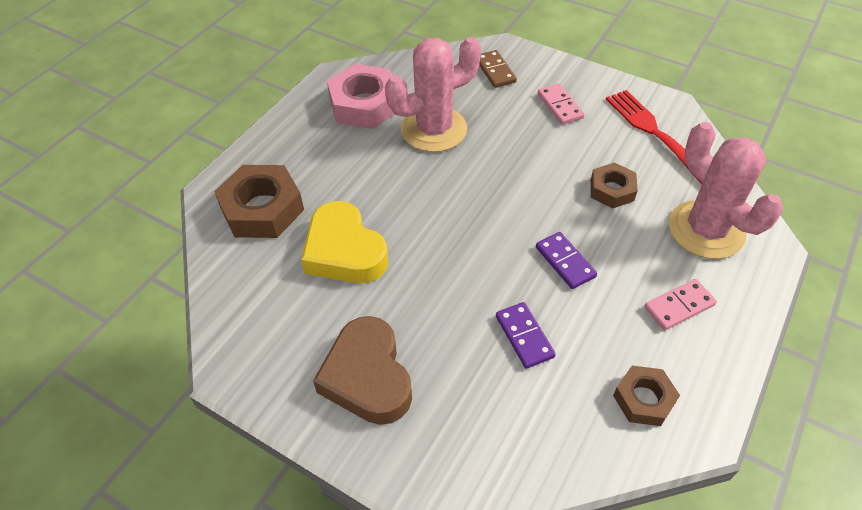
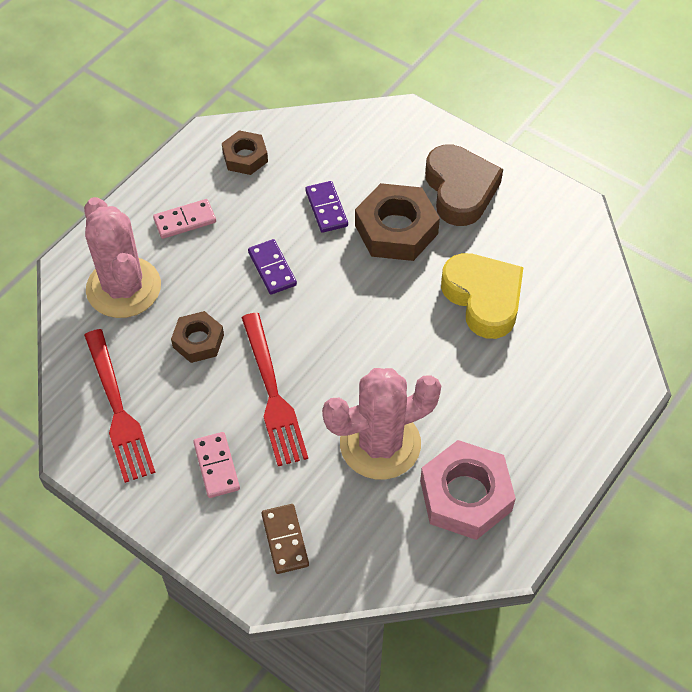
camera: 175 degrees left, 5 degrees up
brown nut [214,165,304,238] -> brown nut moved to [355,183,440,261]
none -> red fork [241,313,308,466]

